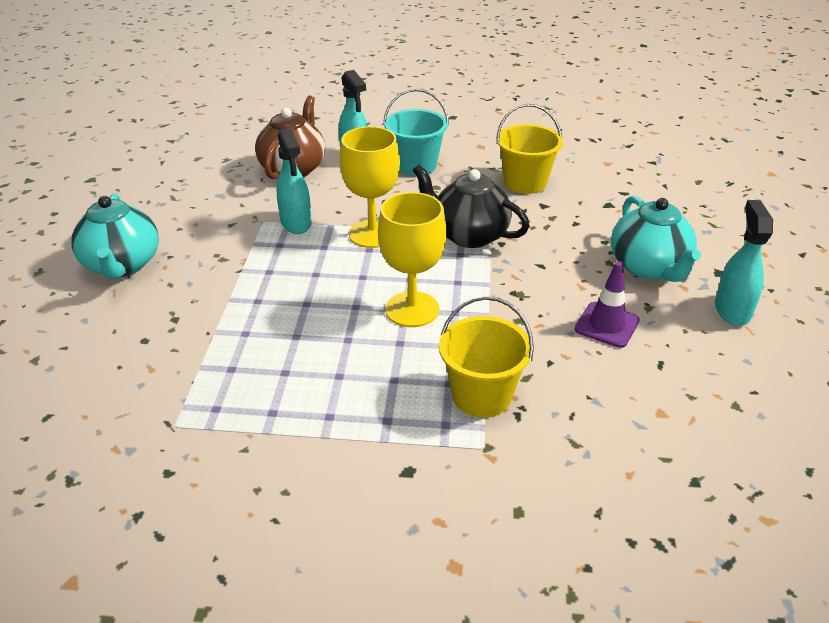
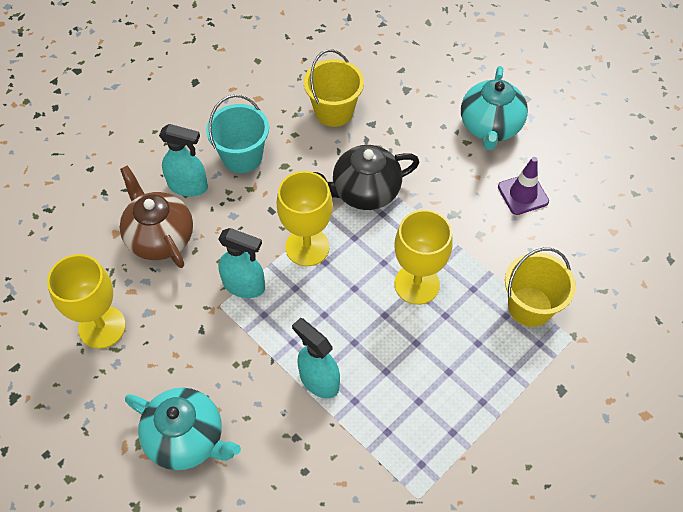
camera: 50 degrees left, 20 degrees up
turquoise teapot [611,196,701,282] -> turquoise teapot turned 75 degrees clockwise [461,66,528,150]
turquoise spray bottle [715,200,773,326] -> turquoise spray bottle moved to [292,318,340,399]
none -> yellow goblet [47,254,126,349]

